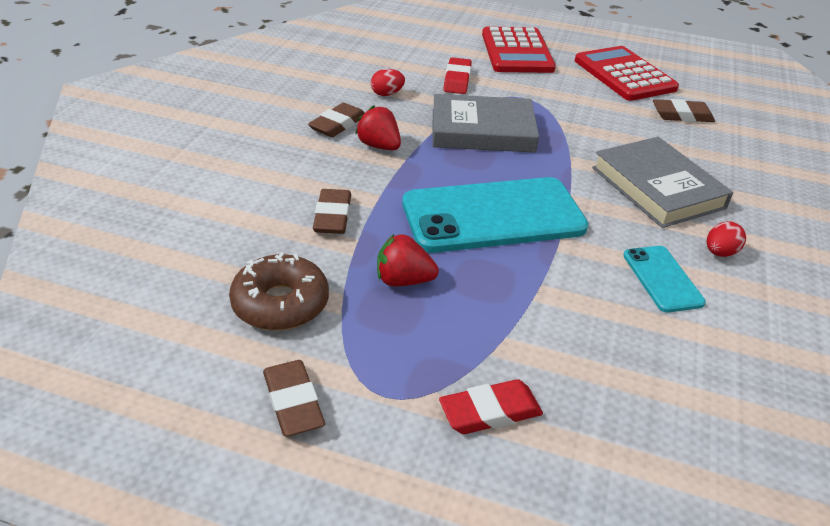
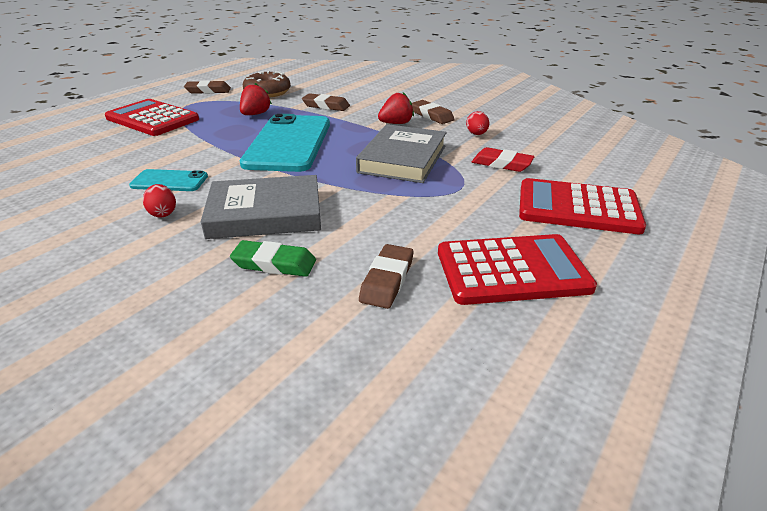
camera: 110 degrees right, 5 degrees down
red eraser [439,379,543,434] -> red calculator [105,99,199,136]
none -> green eraser [230,240,316,277]

